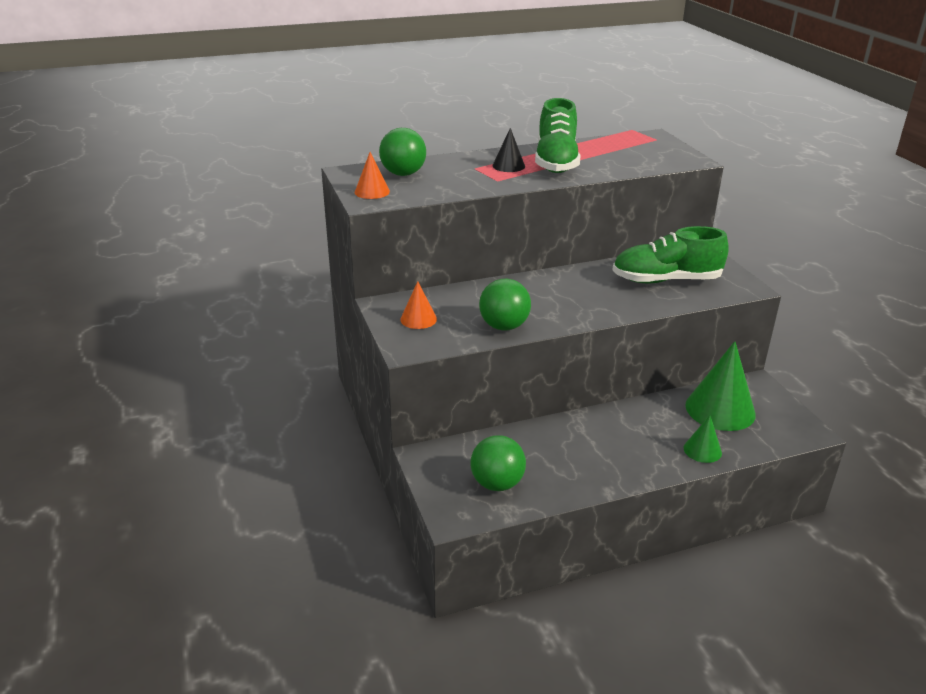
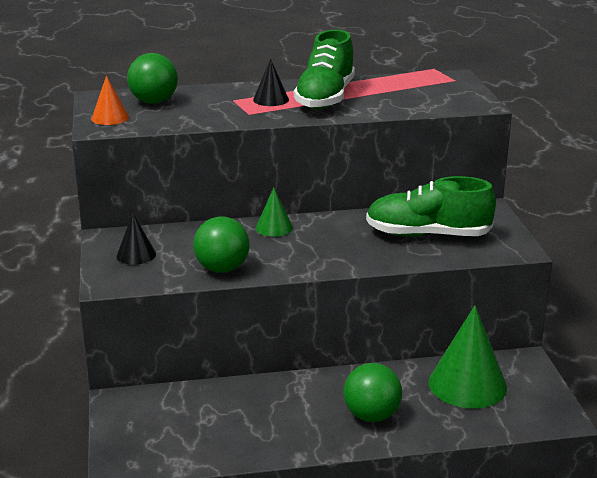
camera: 10 degrees right, 5 degrees down
orange cone [400,281,437,329] -> black cone [117,213,156,265]
green ball [471,435,526,491] -> green ball moved to [344,363,402,422]
green cone [684,415,722,463] -> green cone moved to [256,188,293,237]

